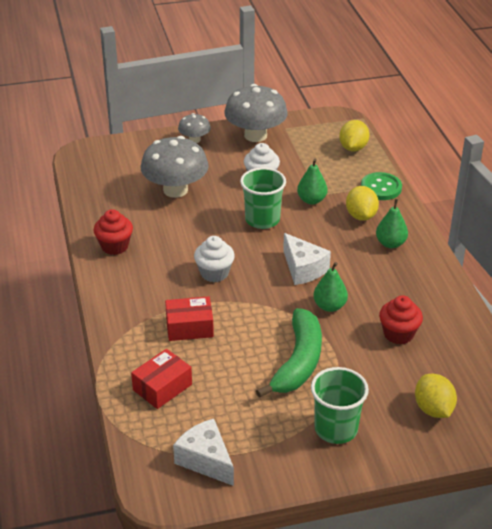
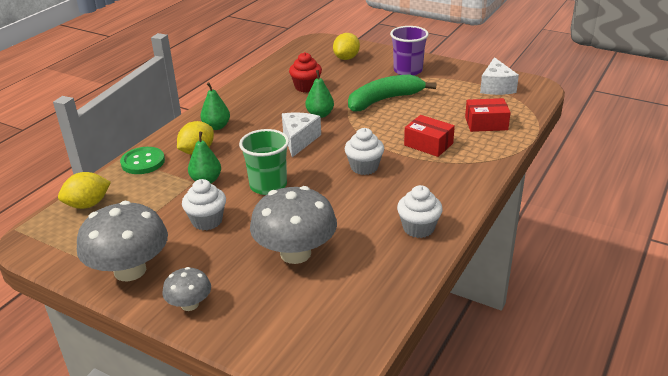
camera: 135 degrees left, 5 degrees down
red cupcake [93,209,133,255] -> white cupcake [397,185,443,238]
green cup [311,367,369,444] -> purple cup [390,26,429,76]

